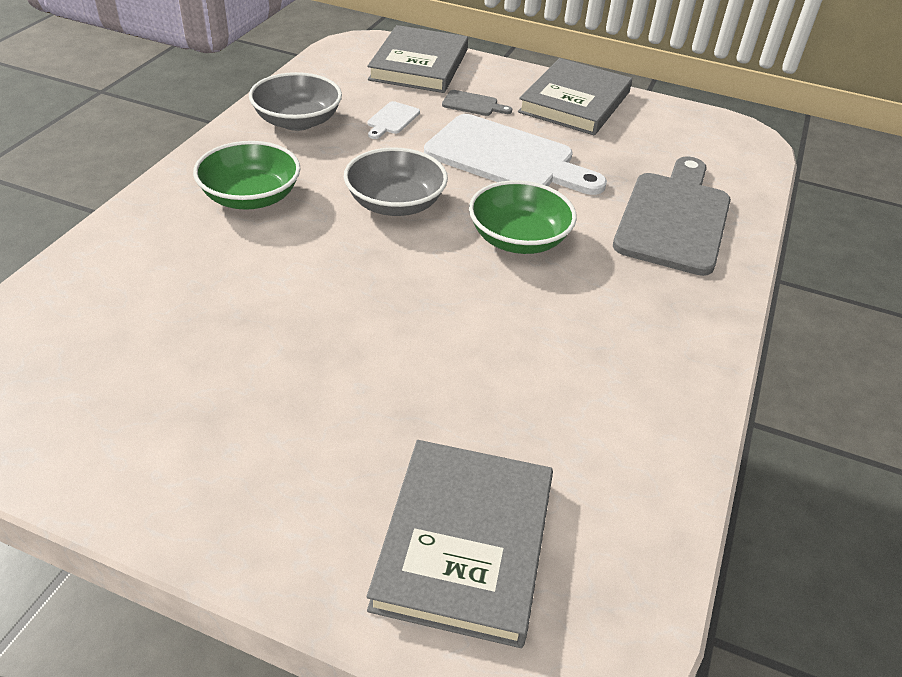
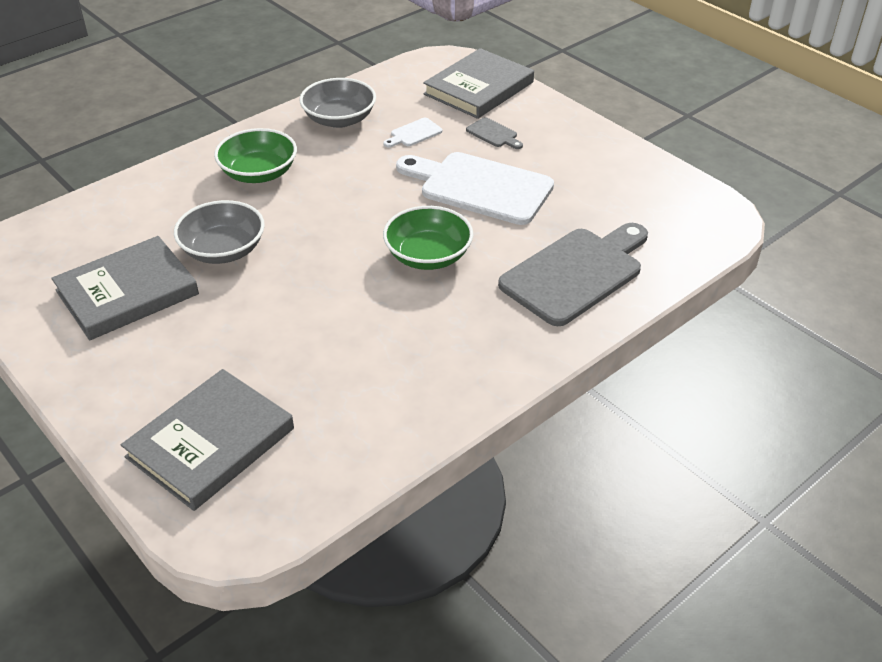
camera: 30 degrees right, 0 degrees up
grey bowl [344,147,448,216] -> grey bowl moved to [174,200,265,264]
white cutting board [424,114,607,195] -> white cutting board turned 150 degrees clockwise [396,152,554,225]
grey book [518,58,632,135] -> grey book moved to [51,236,199,340]

